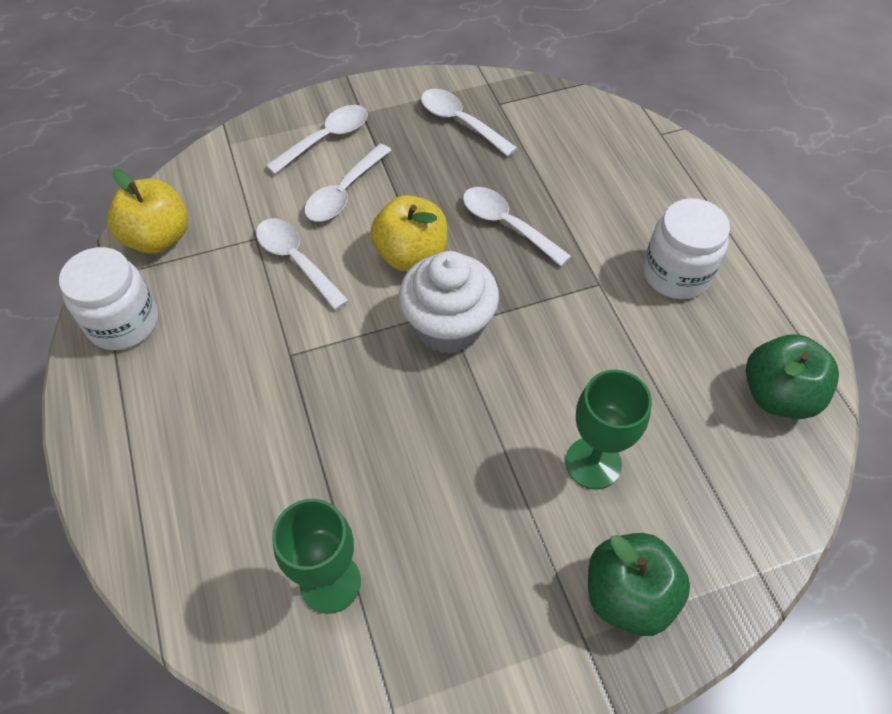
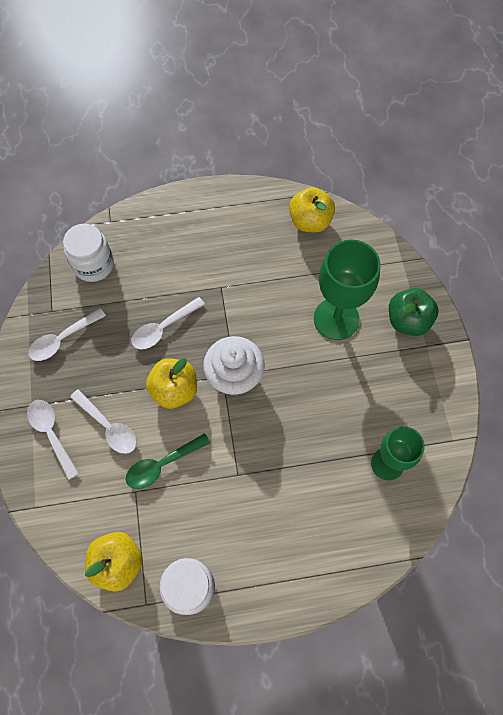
camera: 80 degrees left, 10 degrees up
white spoon [256,218,349,310] -> green spoon [125,433,210,489]
green goblet [565,370,652,490] -> green goblet [314,239,381,340], size x1.51
white jar [643,198,730,299] -> white jar moved to [63,224,114,282]
green apple [746,334,839,419] -> yellow apple [289,187,335,232]

